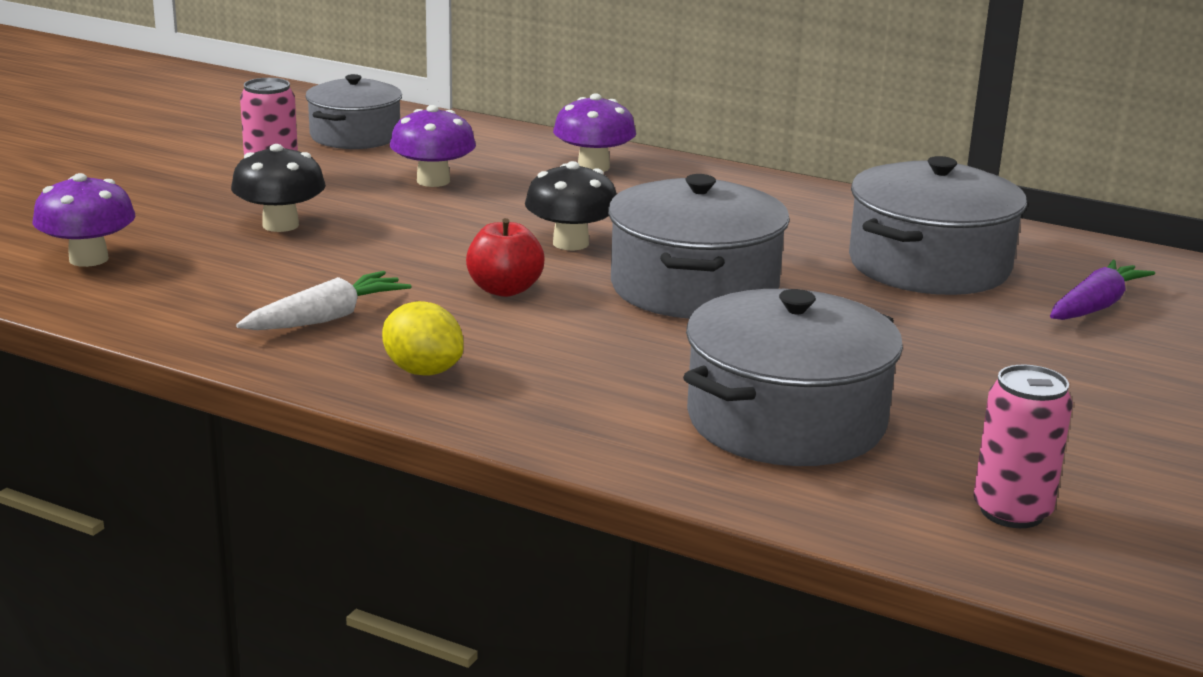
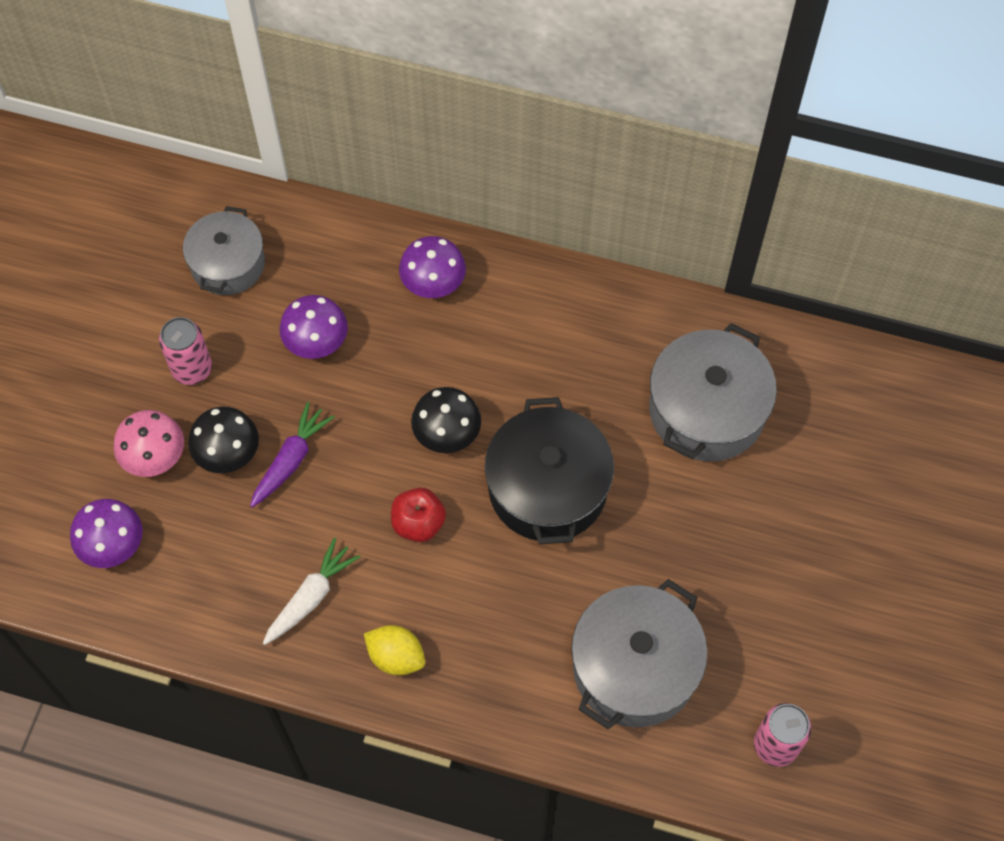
camera: 10 degrees left, 40 degrees up
grey pot [608,174,790,319] -> black pot [485,397,614,544]
purple carrot [1050,260,1155,320] -> purple carrot moved to [250,402,334,507]
none -> pink mushroom [114,410,184,477]

